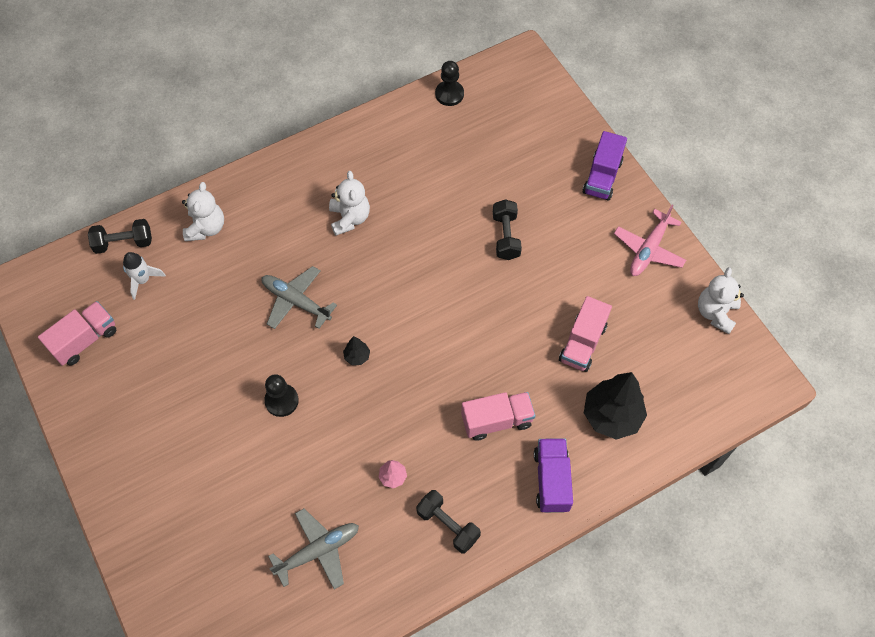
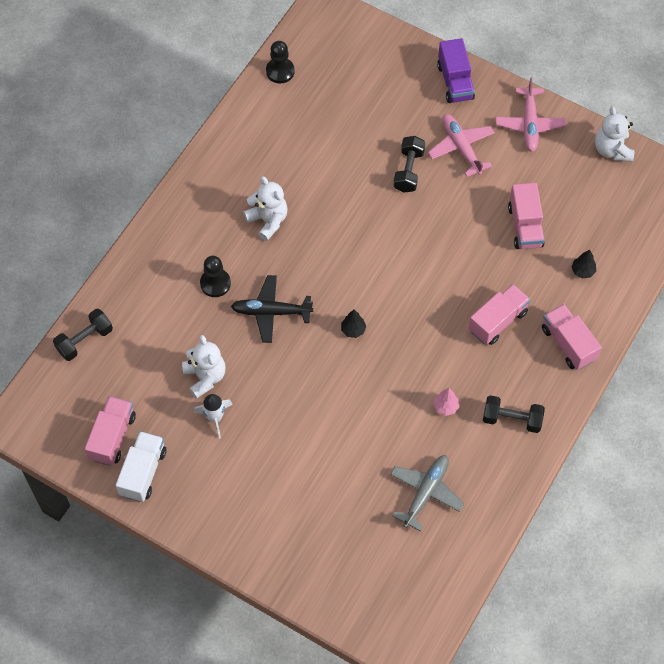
camera: 30 degrees left, 0 degrees up
white rocket [123,252,166,300] -> white rocket moved to [194,394,233,439]
white teddy bear [182,182,224,241] -> white teddy bear moved to [182,335,226,399]
grey plane [262,266,337,329] -> black plane [231,275,313,343]
black pawn [264,374,299,417] -> black pawn moved to [200,256,231,297]
black dumbbell [493,199,522,260] -> black dumbbell turned 45 degrees clockwise [394,136,425,193]
purple truck [534,438,573,513] -> pink truck [542,304,602,370]
black tree [584,372,647,440] -> black tree [572,249,596,279], size x0.45
none -> white truck [116,431,166,502]
none -> pink plane [428,114,495,177]

